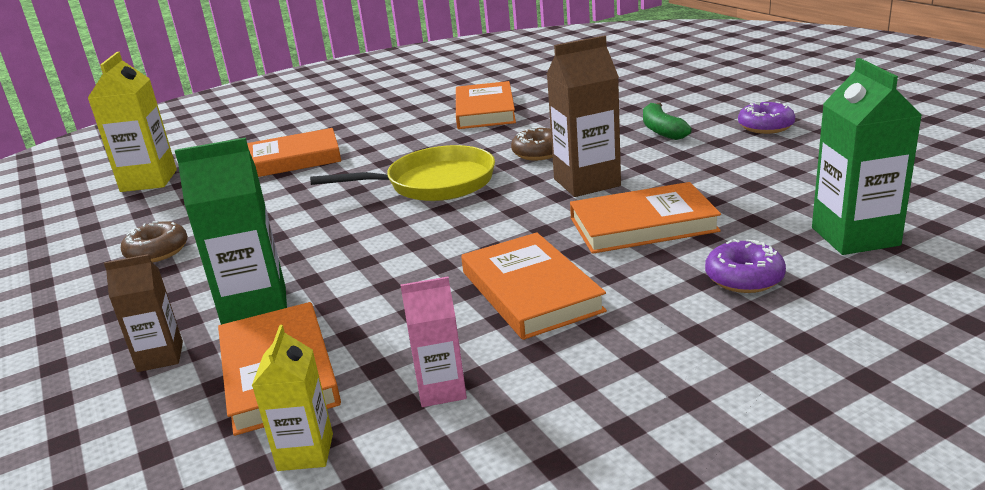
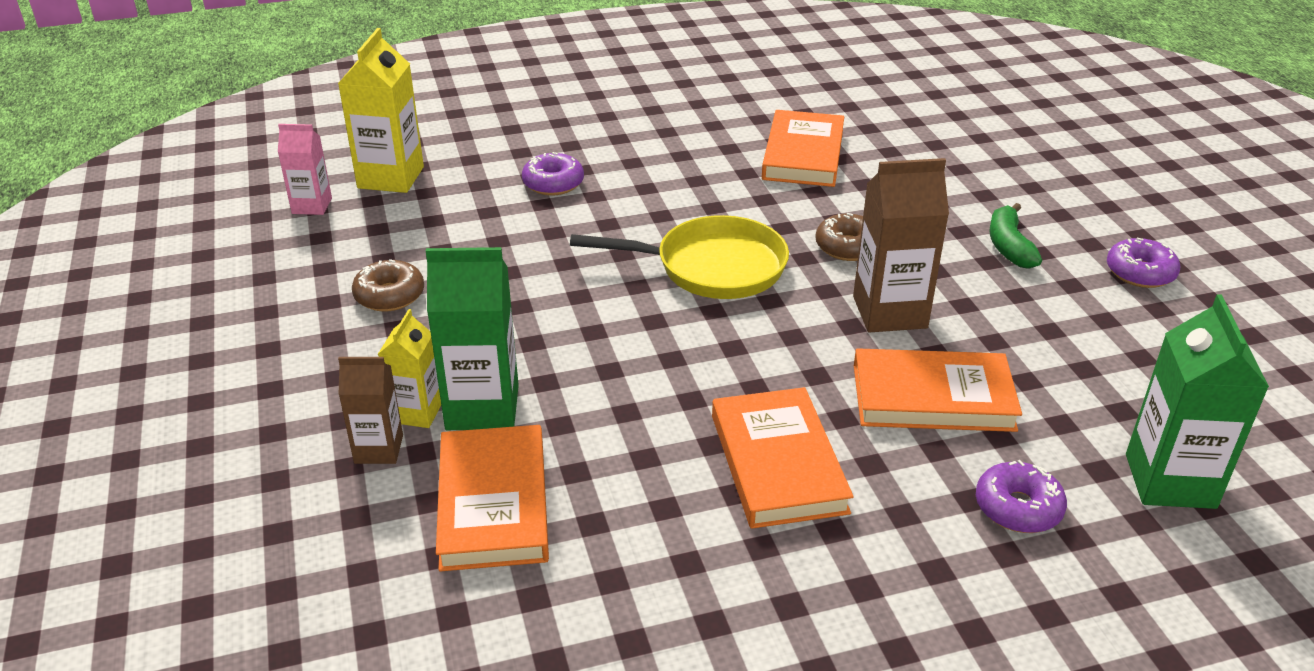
camera: 10 degrees right, 10 degrees up
orange book [247,128,341,177] -> purple donut [522,152,584,195]
yellow carton [252,325,333,471] -> yellow carton moved to [378,309,441,428]
pink carton [401,277,467,407] -> pink carton moved to [278,124,332,215]

